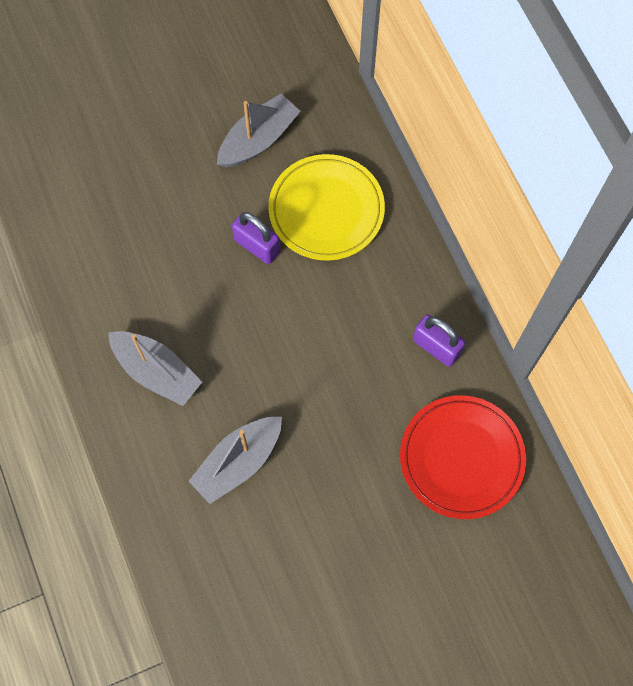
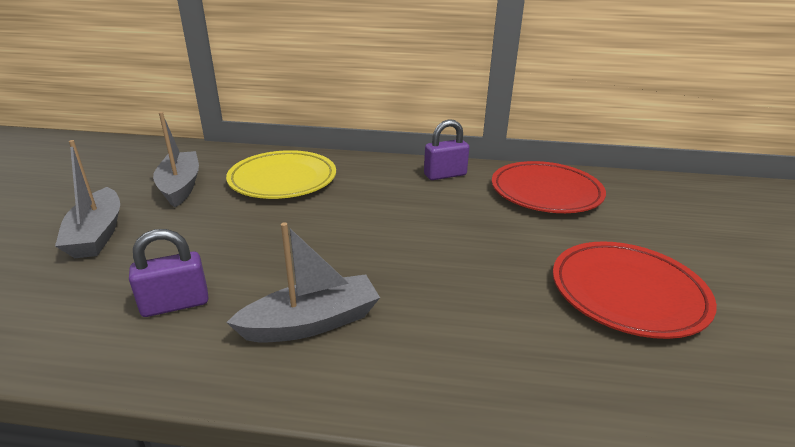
camera: 60 degrees left, 40 degrees down
grey boat [189,417,282,504] -> grey boat moved to [55,140,120,258]
purple padlock [232,212,280,264] -> purple padlock moved to [129,229,209,317]
none -> red plate [553,241,717,339]

